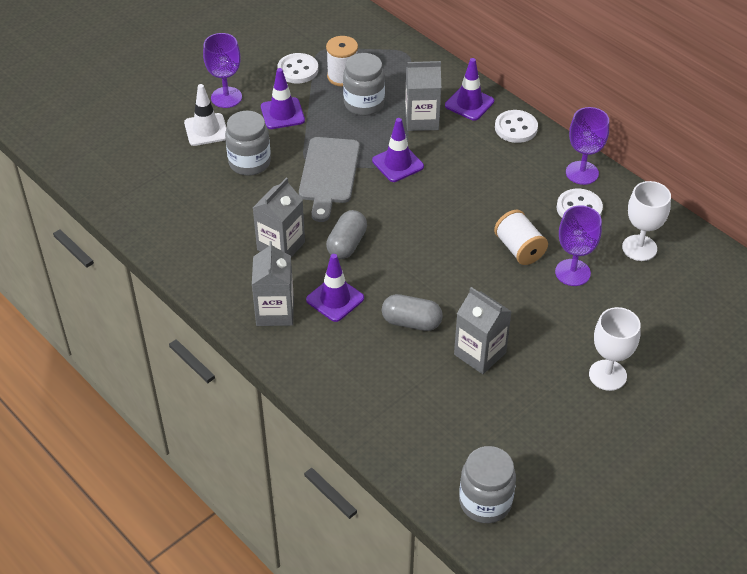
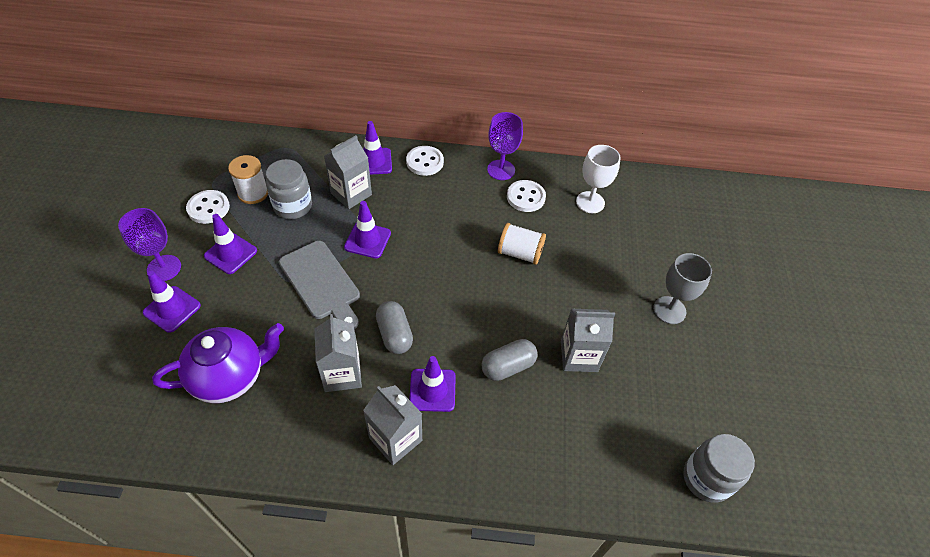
camera: 45 degrees left, 5 degrees up
white traffic cone [184,84,227,146] -> purple traffic cone [143,271,201,333]
grey jar [225,111,271,176] -> none
purple goblet [555,205,602,286] -> none
white goblet [589,307,641,391] -> grey goblet [653,253,712,324]
none -> purple teapot [152,323,284,403]

